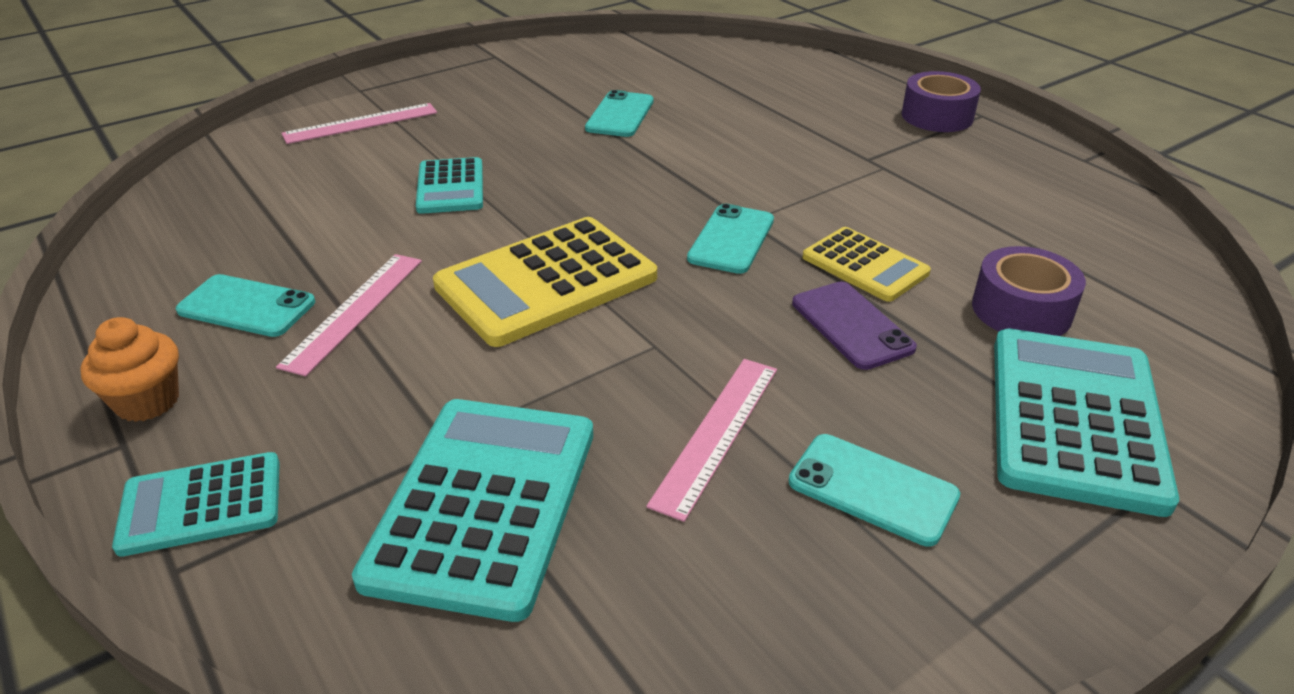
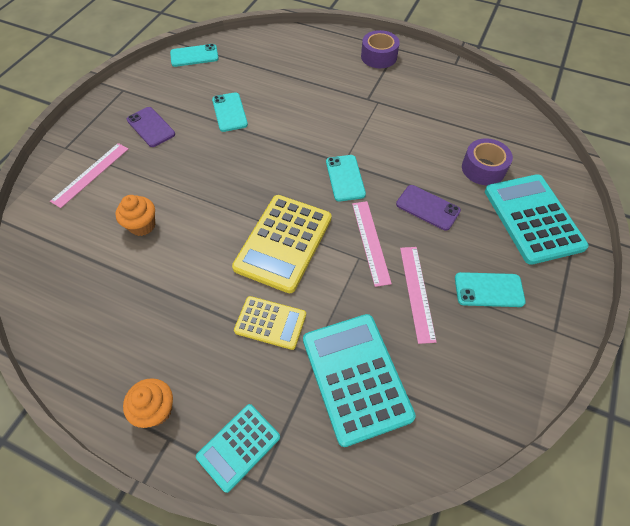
camera: 30 degrees left, 20 degrees up
turquoise phone [176,274,315,337] -> turquoise phone moved to [170,44,219,67]
pink ruler [276,254,422,376] -> pink ruler moved to [352,201,392,287]
turquoise calculator [416,157,483,214] -> none
yellow calculator [802,227,931,302] -> yellow calculator moved to [234,296,306,350]
none -> orange cupcake [115,195,155,236]
none -> purple phone [127,107,175,147]

